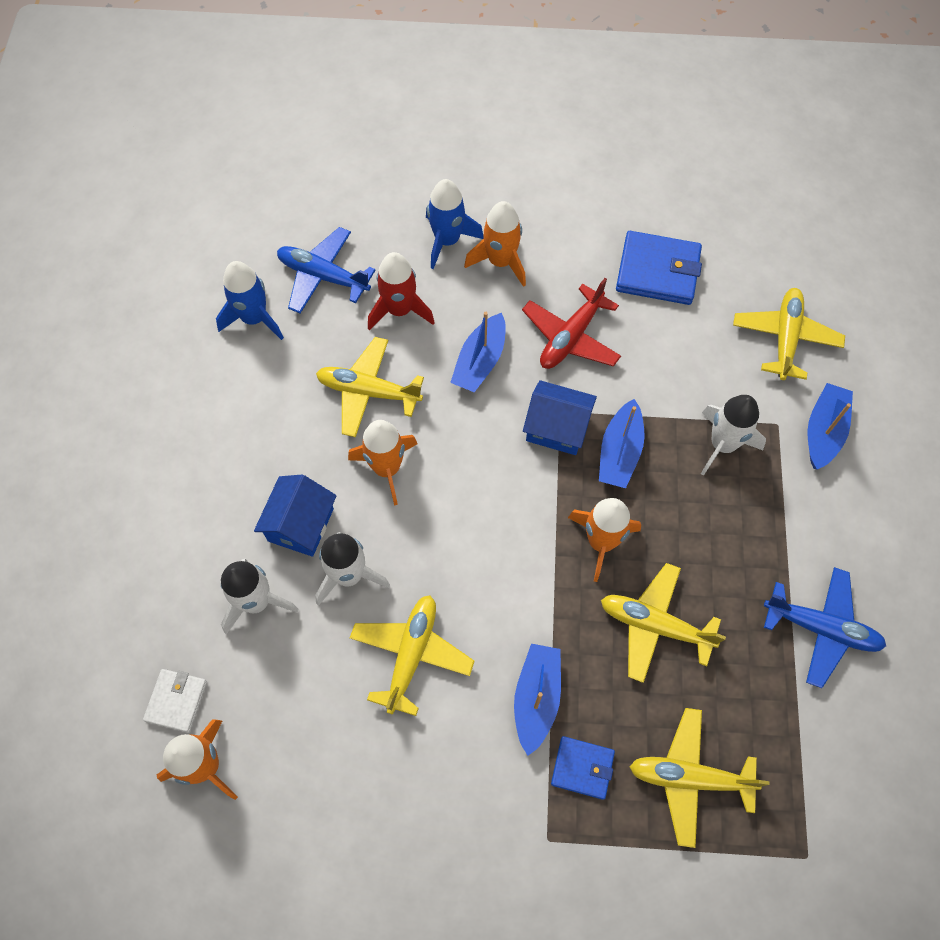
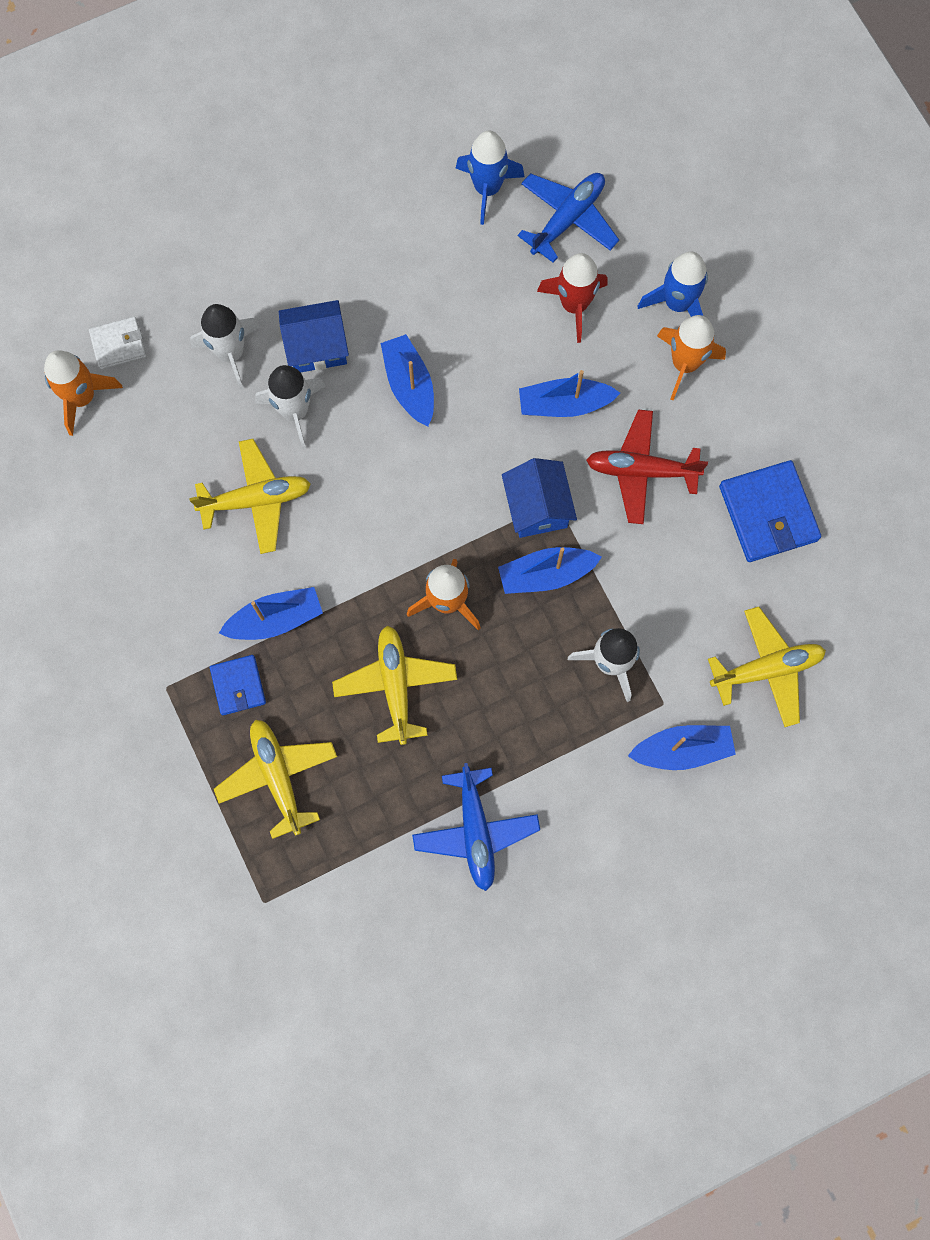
camera: 60 degrees right, 10 degrees up
blue plane [277,227,376,313] -> blue plane turned 45 degrees clockwise [518,173,619,263]
yellow plane [316,337,424,437] -> none
orange rocket [348,420,417,506] -> blue boat [381,334,434,426]

